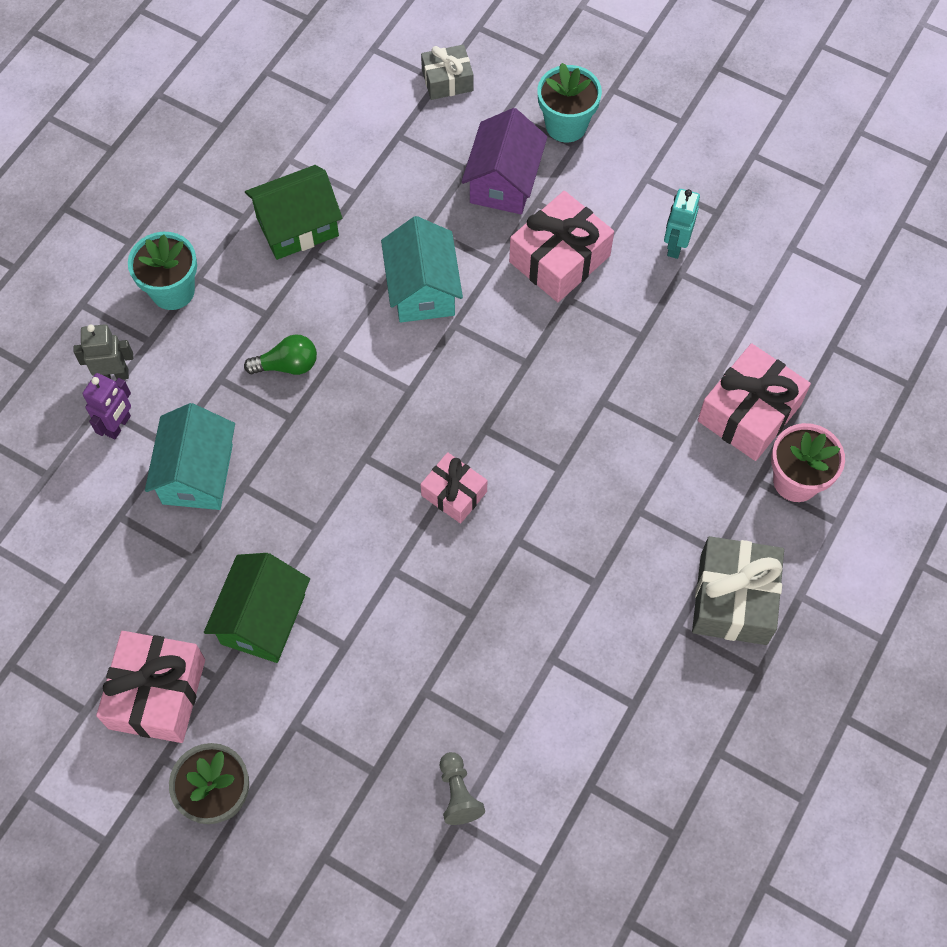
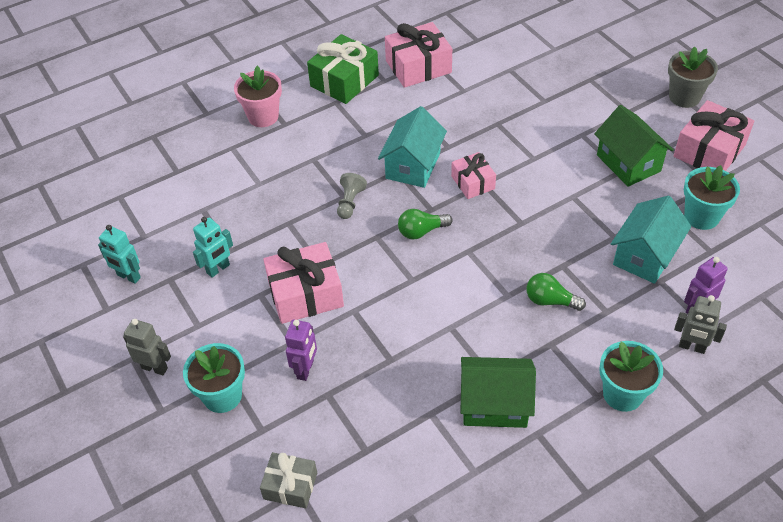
camera: 150 degrees left, 15 degrees down
green house [204,553,310,663] -> green house turned 75 degrees counterclockwise [594,105,674,187]
turquoise house [381,216,463,322] -> turquoise house moved to [378,106,447,188]
grey pawn [440,752,485,825] -> grey pawn moved to [337,173,367,219]
purple house [461,108,548,214] -> purple robot [285,320,317,381]
grey gift [692,536,784,645] -> green gift [307,34,379,104]
pink gift [698,343,811,461] -> pink gift moved to [385,22,452,88]
none -> turquoise robot [98,225,141,284]
none -> grey robot [123,319,171,375]
none -> green light bulb [398,209,453,239]
none -> turquoise flower pot [684,165,740,230]

